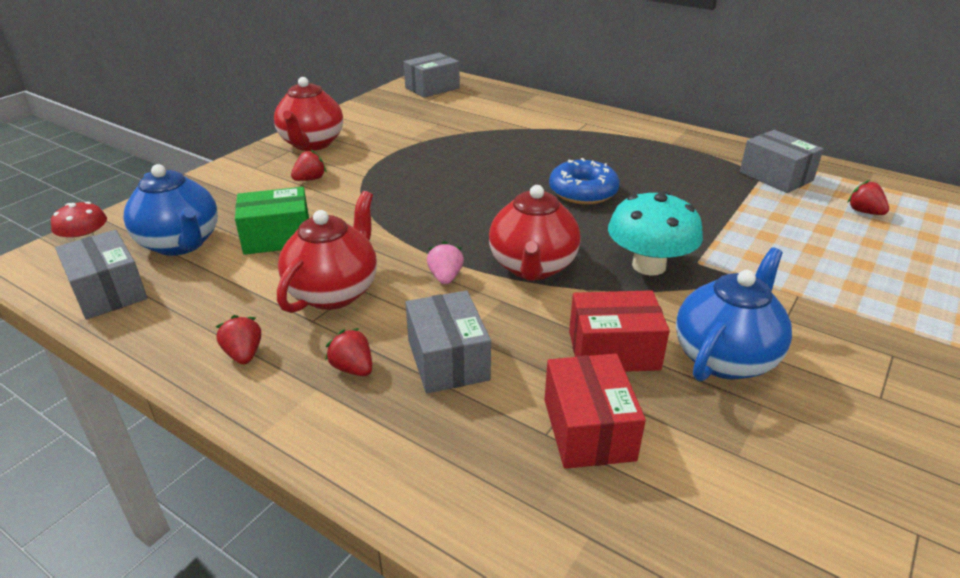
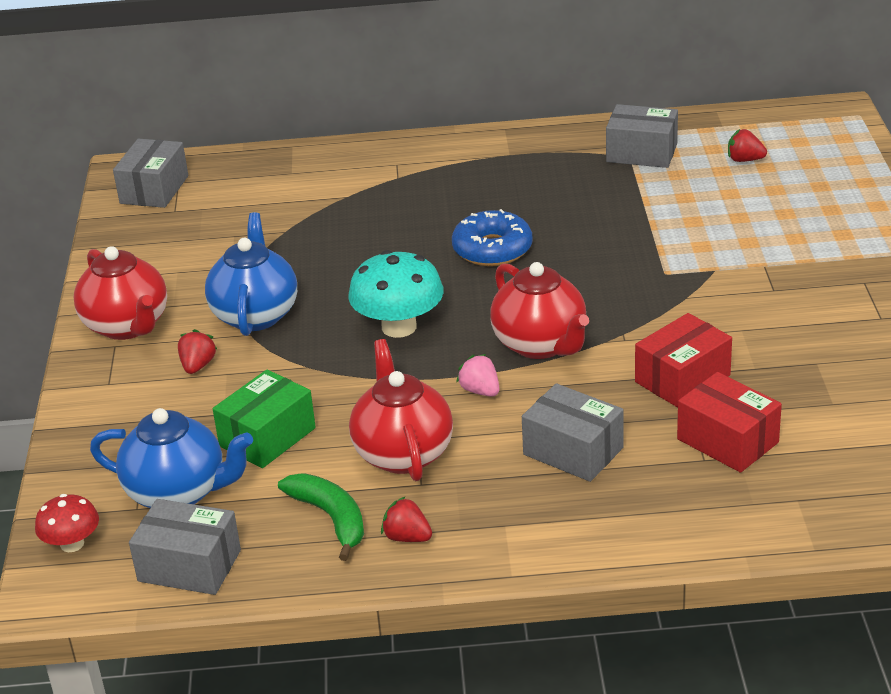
camera: 35 degrees left, 0 degrees up
red strawberry [325,328,372,376] -> none
turquoise mushroom [608,191,703,276] -> turquoise mushroom moved to [348,250,444,338]
blue teapot [676,247,792,381] -> blue teapot moved to [205,212,297,336]
none -> green banana [278,473,364,561]

